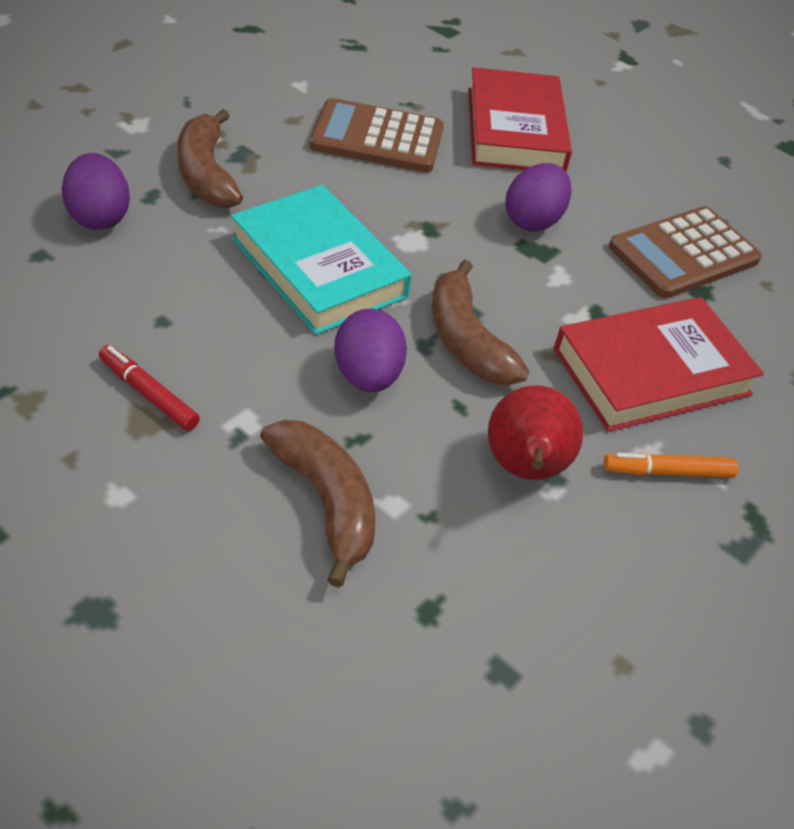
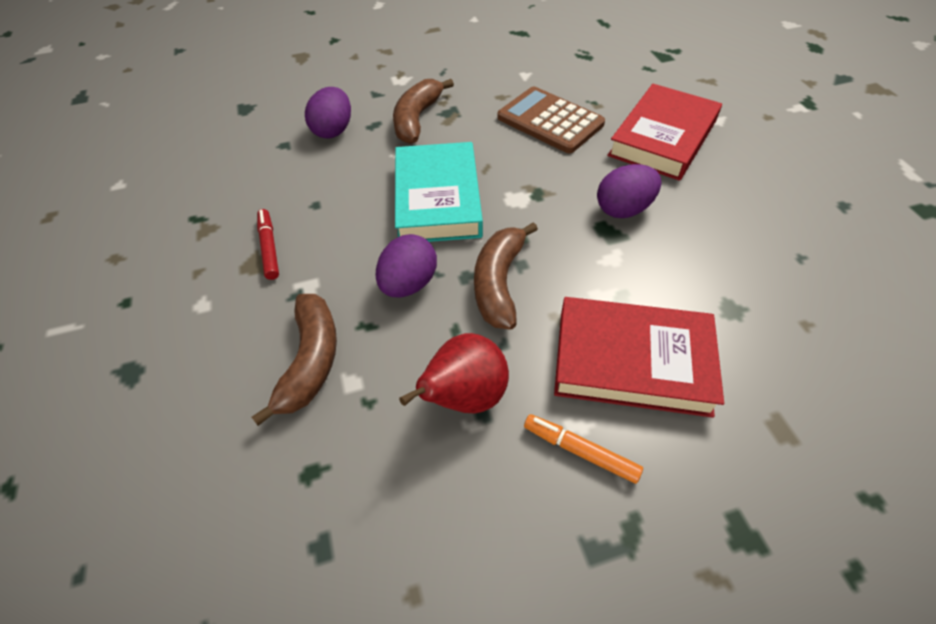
camera: 40 degrees right, 5 degrees up
brown calculator [609,206,762,298] -> none

